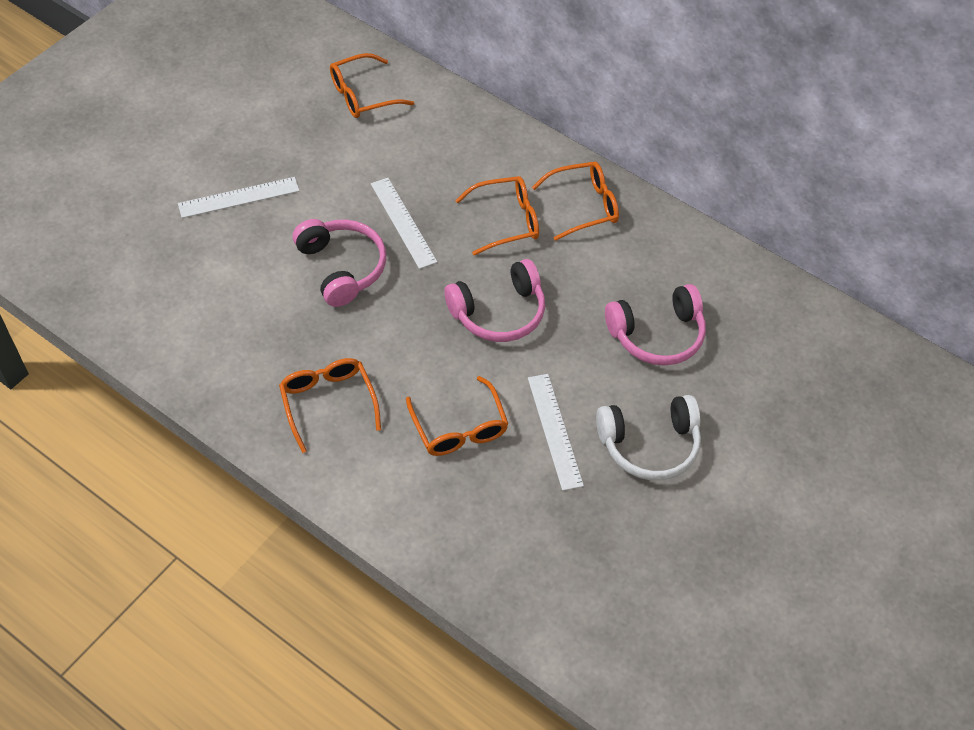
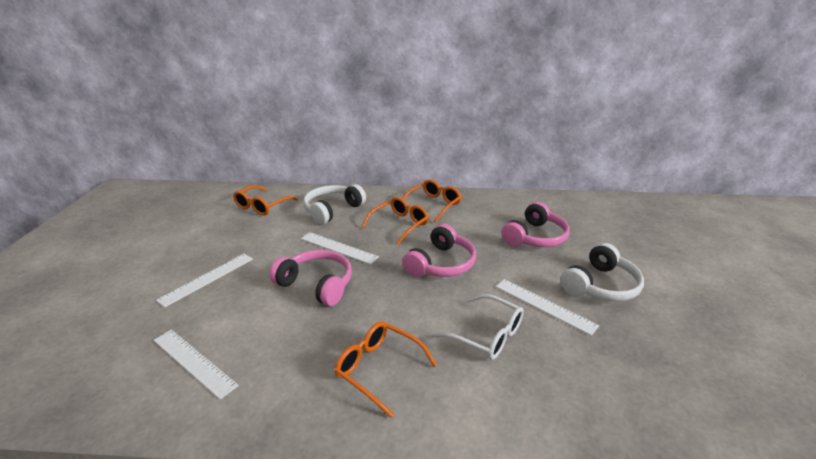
camera: 30 degrees left, 25 degrees down
orange glasses [406,376,508,456] -> white glasses [434,294,524,360]
none -> white ruler [153,330,239,400]
none -> white headphones [304,184,366,225]

